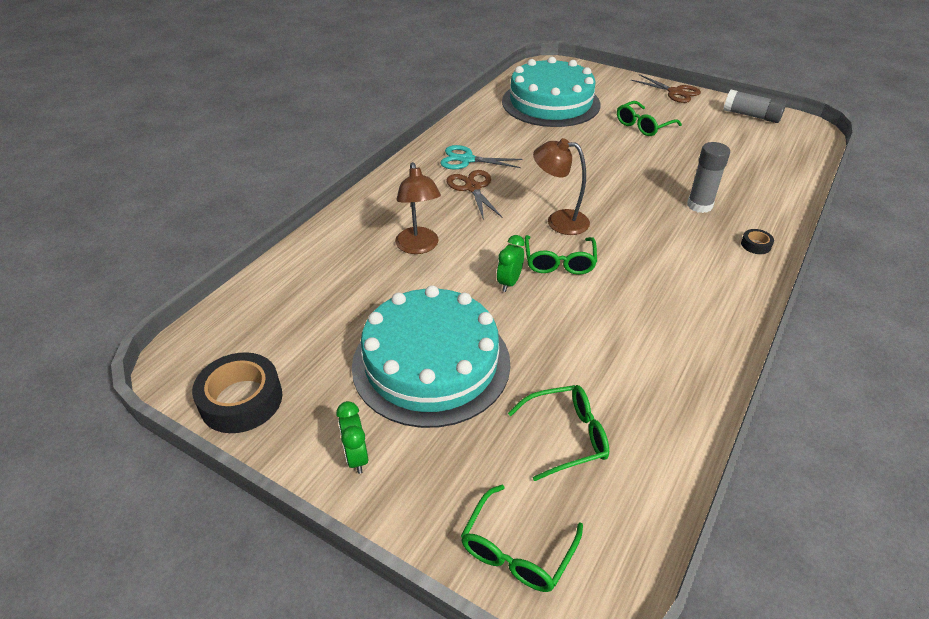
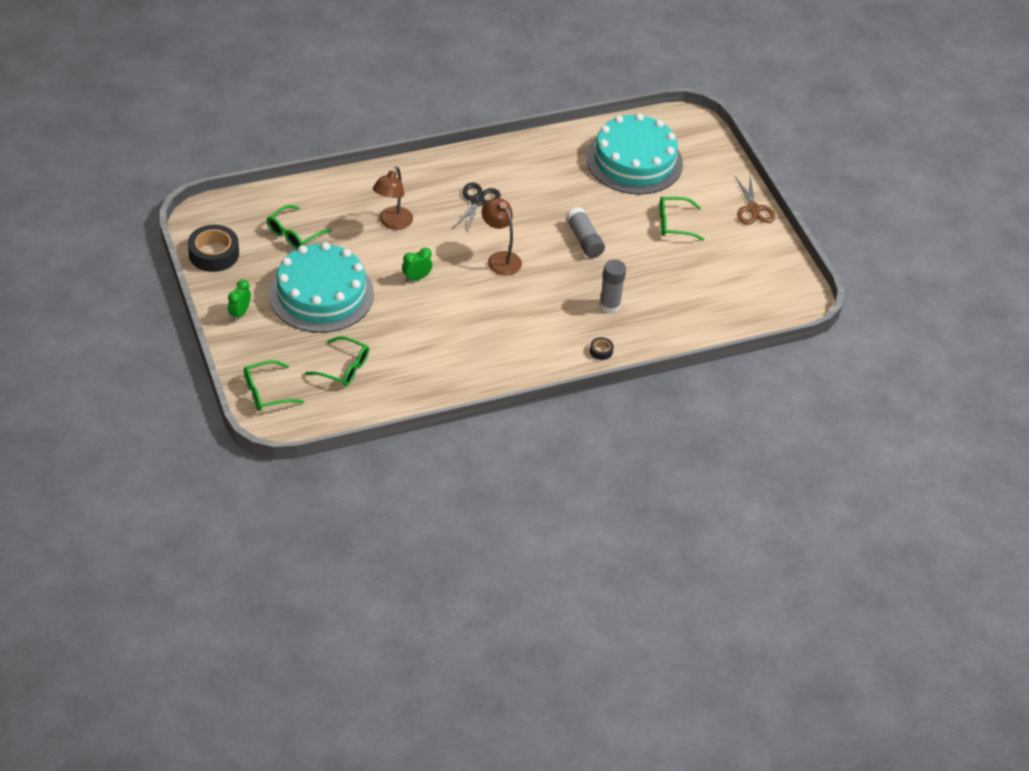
camera: 35 degrees right, 5 degrees up
turquoise scissors [440,145,523,169] -> none
brown scissors [446,170,502,220] -> black scissors [452,183,500,234]
green glasses [525,235,597,275] -> green glasses moved to [267,205,332,249]
grey glue stick [724,90,786,123] -> grey glue stick moved to [566,207,605,258]

